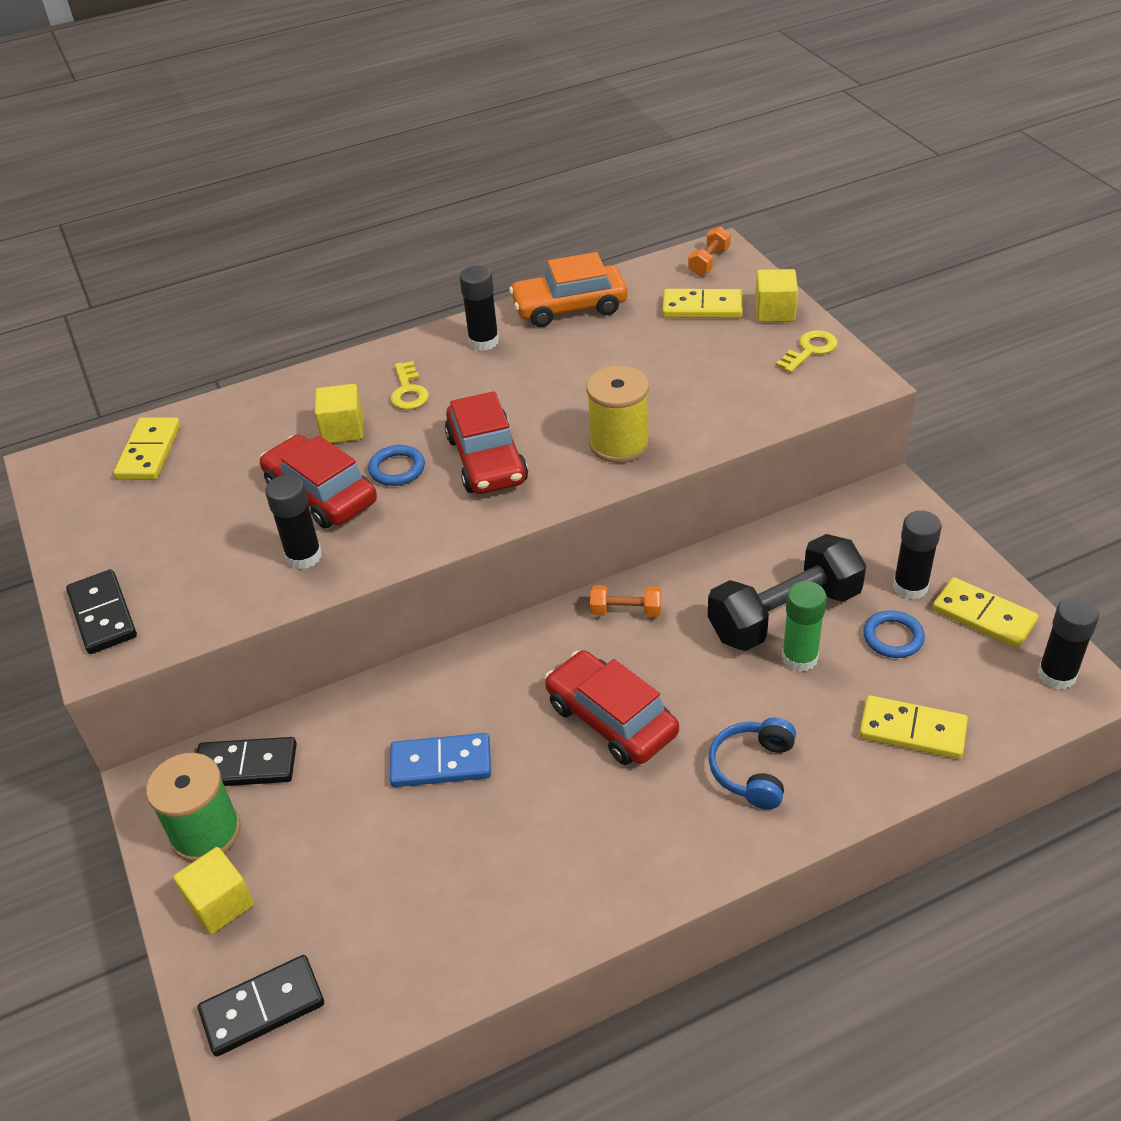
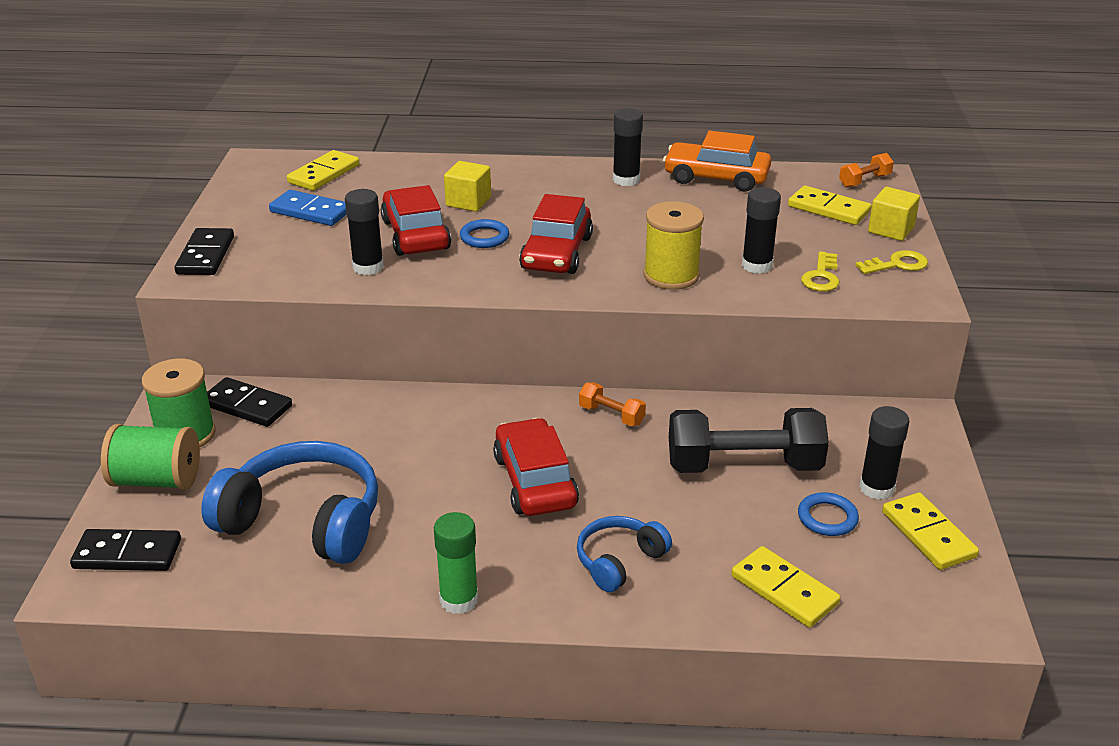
camera: 25 degrees right, 10 degrees down
yellow cube [173,847,254,935] -> green spool [101,424,200,490]
yellow key [390,361,429,410] -> yellow key moved to [801,251,839,291]
blue domino [390,733,491,787] -> blue domino moved to [269,190,346,226]
green glue stick [782,581,827,672] -> green glue stick moved to [434,512,478,614]
black glue stick [1038,597,1099,689] -> black glue stick moved to [742,187,781,274]
none -> blue headphones [201,441,378,564]

